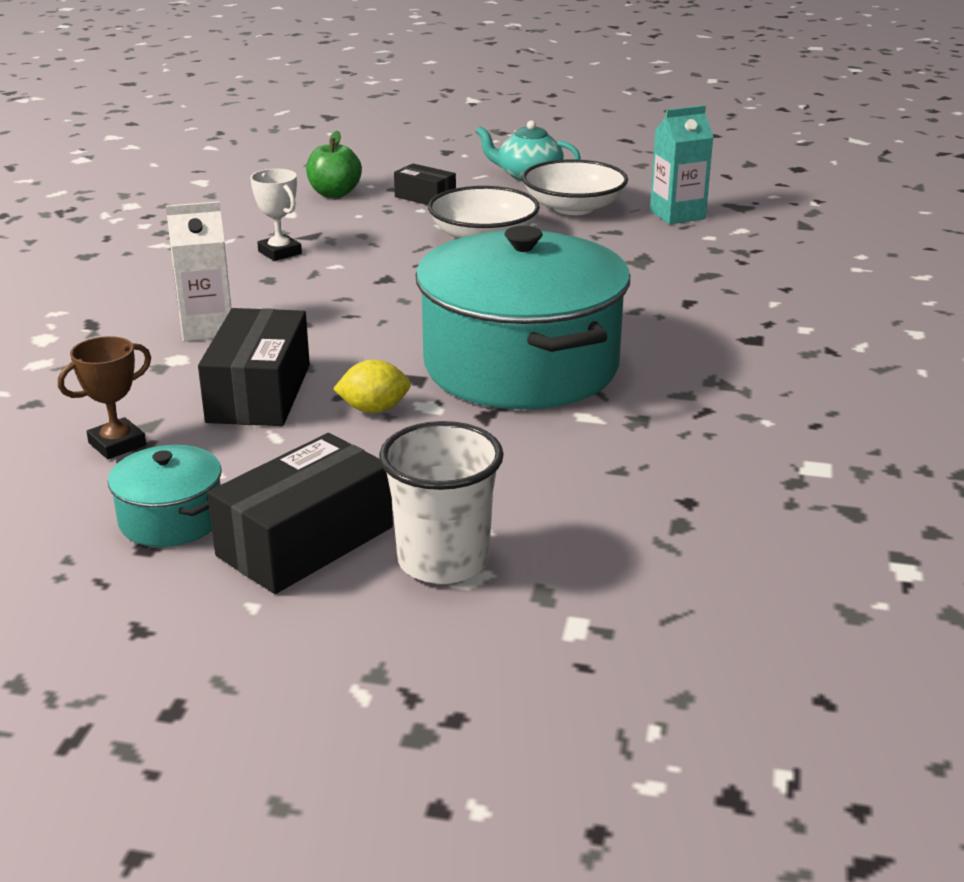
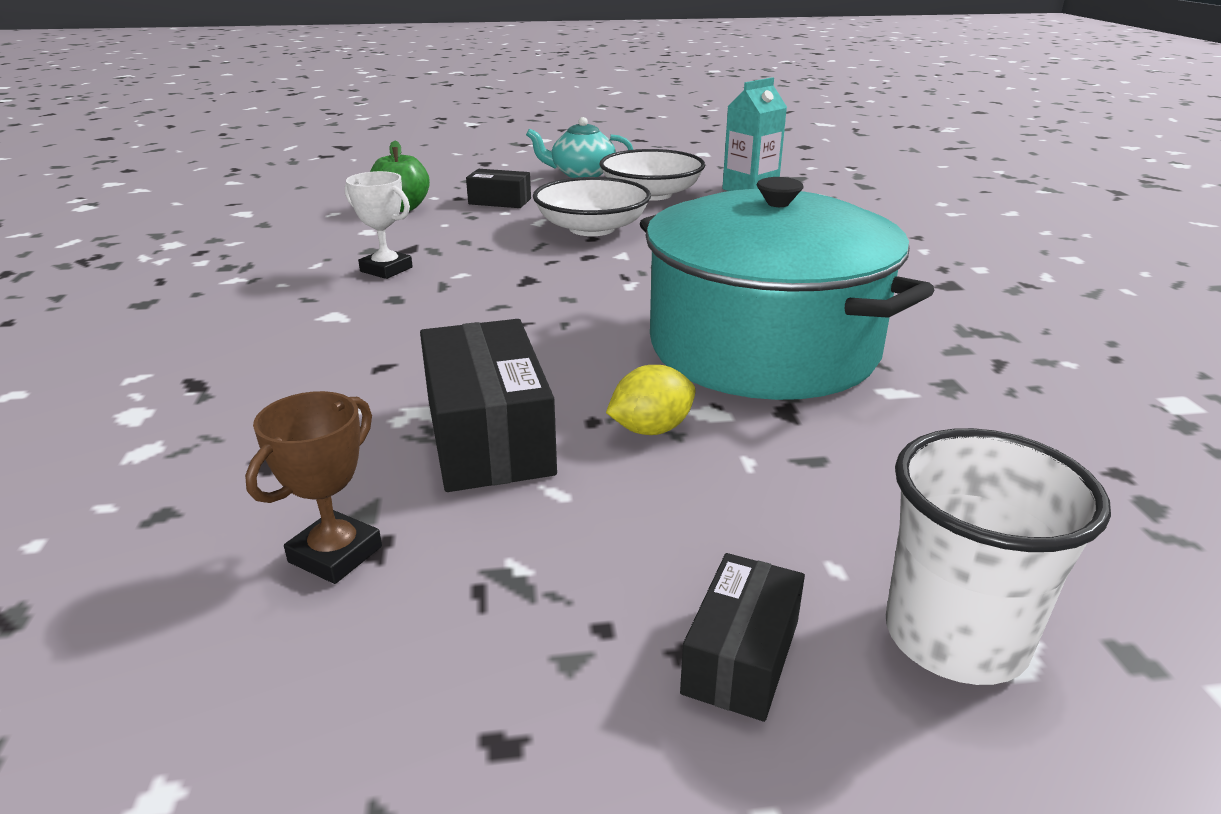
camera: 20 degrees left, 0 degrees up
turquoise pot [108,445,222,547] -> none
white carton [166,201,232,341] -> none
black box [207,433,393,594] -> black box [680,553,805,722], size x0.57

